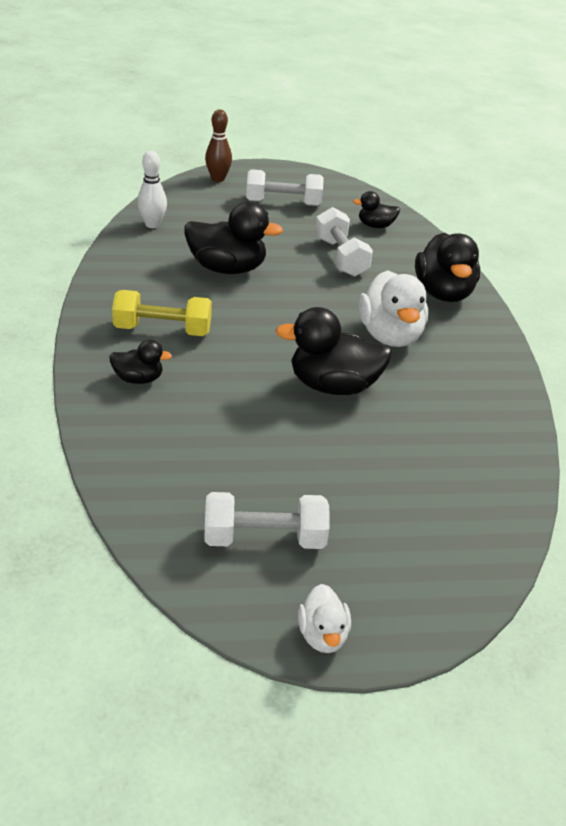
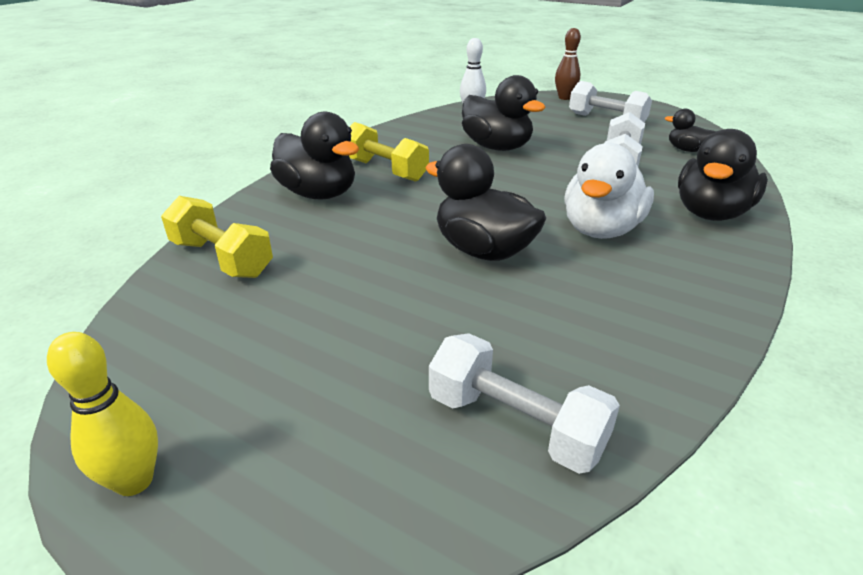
camera: 40 degrees right, 5 degrees down
black duck [109,340,172,384] -> black duck [270,112,359,199], size x1.87
white dumbbell [204,492,329,549] -> white dumbbell moved to [429,333,620,474]
white duck [298,584,351,653] -> yellow bowling pin [47,332,158,496]
none -> yellow dumbbell [161,196,273,278]

